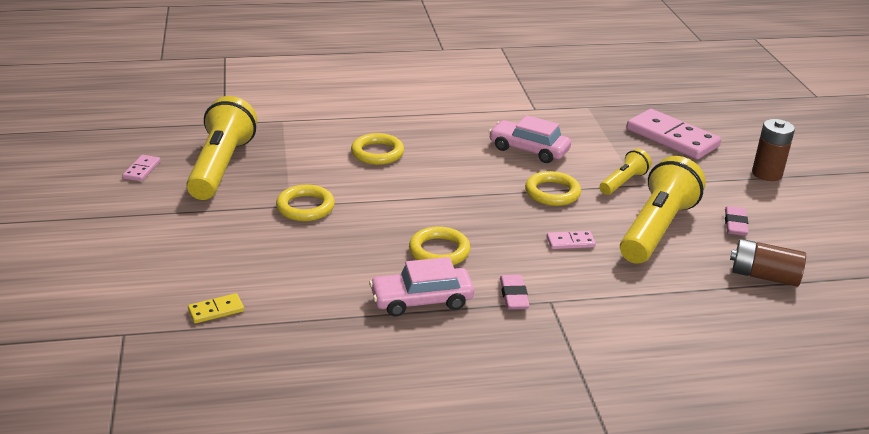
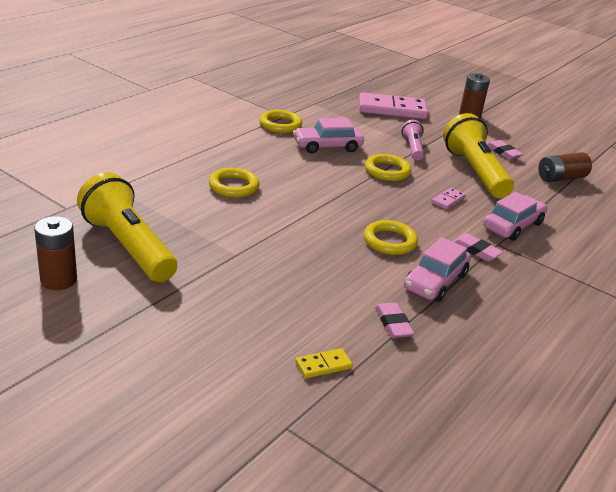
camera: 45 degrees left, 0 degrees up
pink domino [123,155,161,181] -> brown battery [34,216,77,290]
yellow domino [188,293,244,323] -> yellow domino turned 45 degrees clockwise [295,348,353,378]
yellow ring [276,185,335,221] -> yellow ring moved to [259,110,302,133]
yellow flashlight [600,149,652,195] -> pink flashlight [401,120,424,160]
none -> pink eraser [375,302,414,338]
none -> pink car [483,192,547,241]

